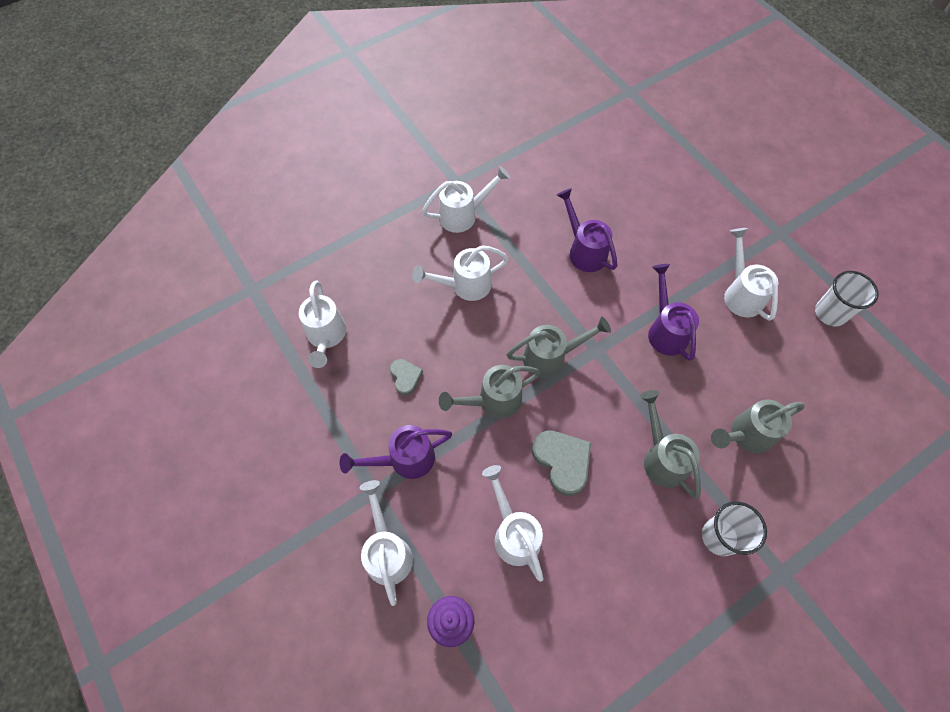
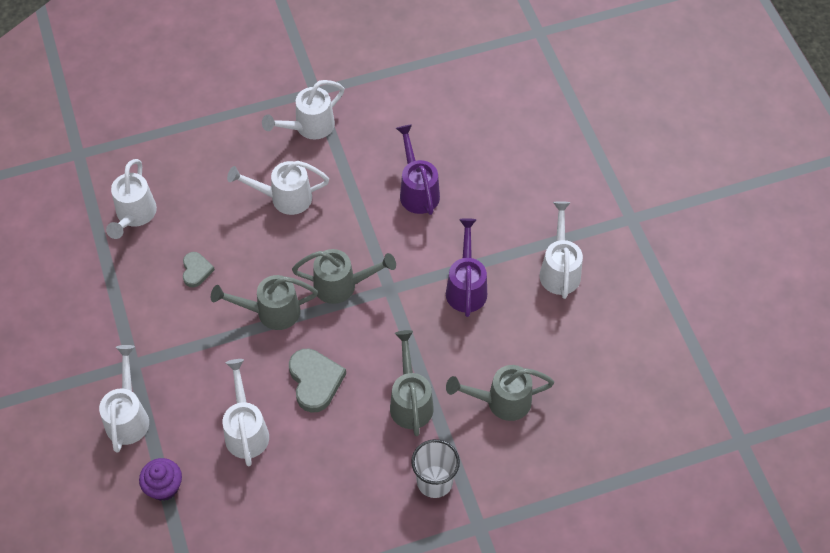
camera: 15 degrees right, 5 degrees down
purple watering can [339,425,452,479] -> none
white watering can [422,166,510,233] -> white watering can turned 150 degrees clockwise [262,80,345,140]
white cup [815,271,879,326] -> none

